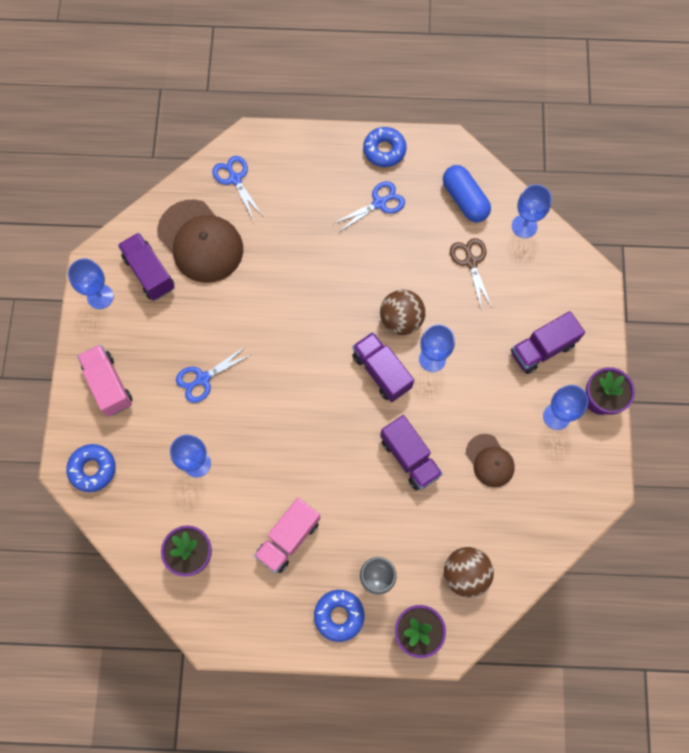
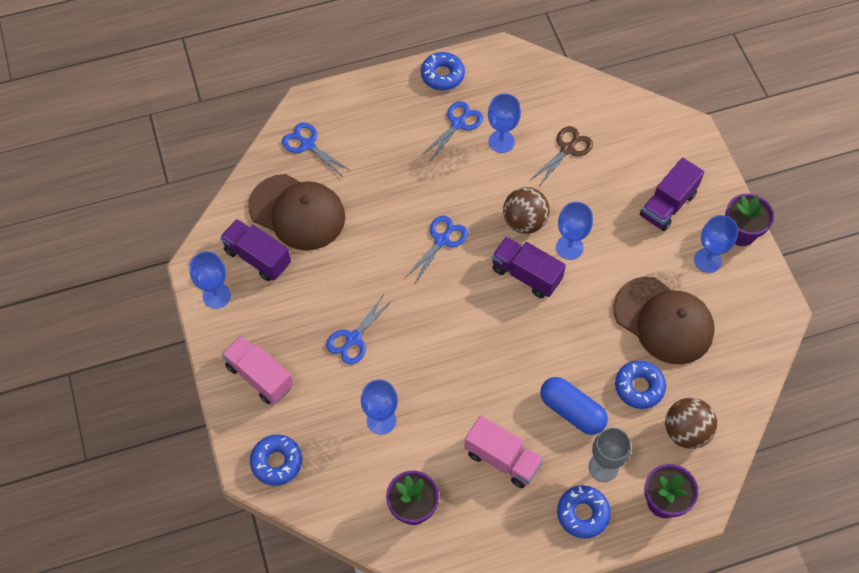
camera: 20 degrees left, 10 degrees down
pink truck [254,498,321,573] -> pink truck turned 75 degrees counterclockwise [464,416,543,488]
purple truck [380,415,443,490] -> none
blue capsule [443,165,491,222] -> blue capsule moved to [540,377,608,435]
brown scissors [450,238,492,308] -> brown scissors turned 75 degrees clockwise [530,126,593,185]
brown cap [466,434,515,487] -> brown cap [613,277,715,364], size x1.84
blue goblet [512,185,552,238] -> blue goblet moved to [488,94,521,153]
none -> blue scissors [407,215,468,283]
none -> blue donut [615,361,666,409]

